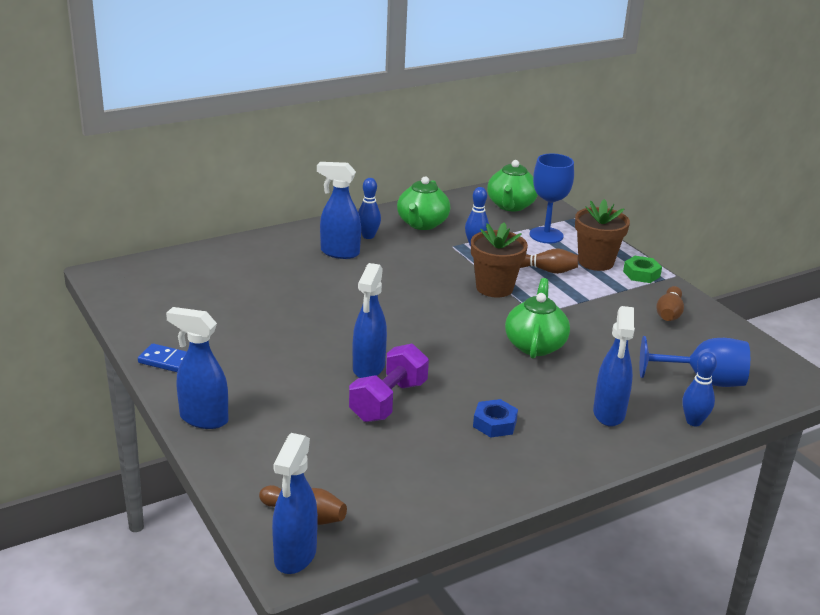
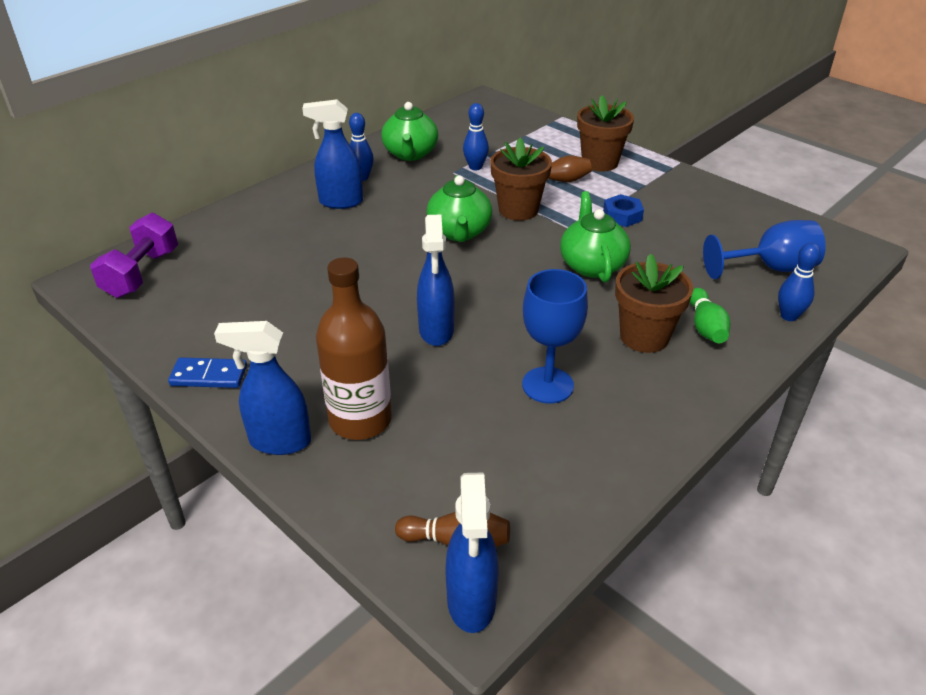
camera: 15 degrees left, 10 degrees up
purple dumbbell [349,344,429,422] -> purple dumbbell moved to [90,213,178,298]
blue nut [473,399,518,437] -> blue nut moved to [603,194,644,227]
green teapot [487,160,538,211] -> green teapot moved to [427,175,492,242]
blue goblet [530,153,574,244] -> blue goblet moved to [522,269,588,404]
blue spray bottle [593,306,635,427] -> green bowling pin [690,288,730,343]
green nut [623,256,662,283] -> none
brown bowling pin [656,286,684,321] -> none
none -> brown bottle [316,258,392,440]
none -> brown flower pot [615,253,693,353]

